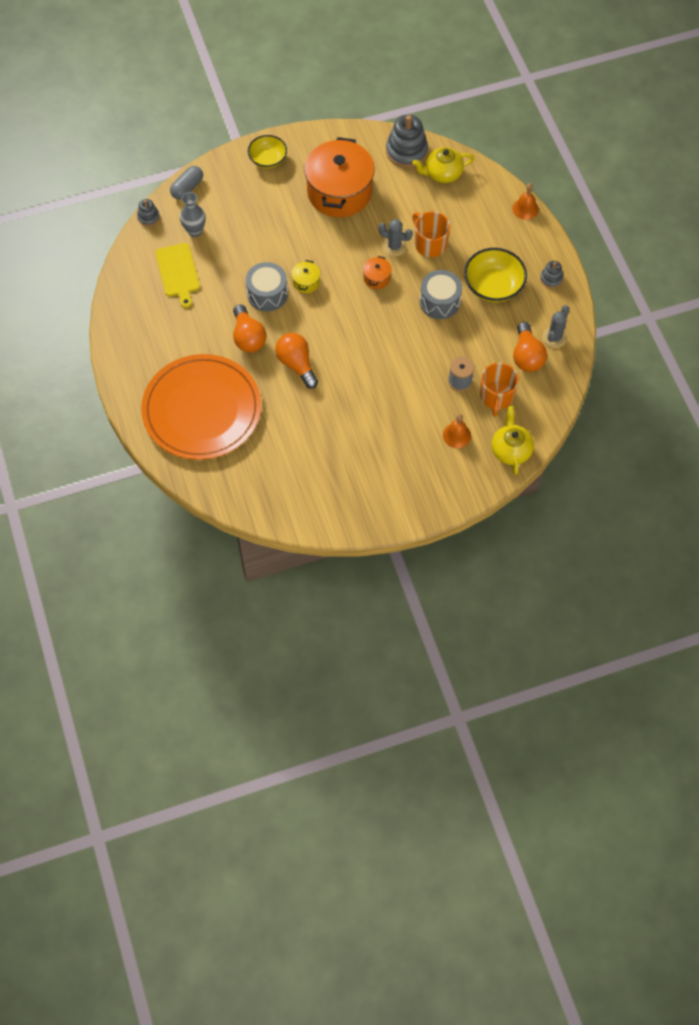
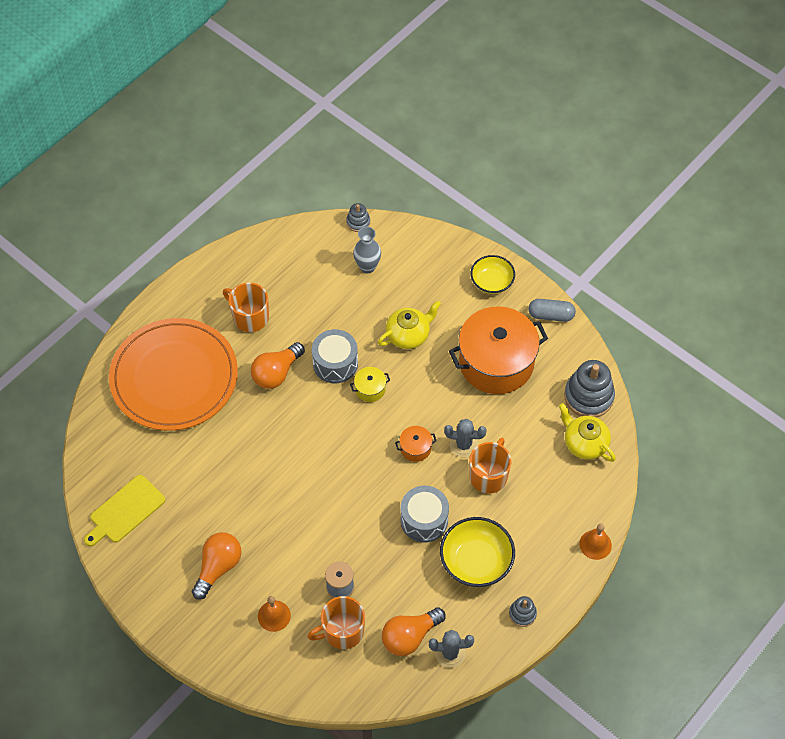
camera: 60 degrees right, 5 degrees down
yellow cutting board [155,243,200,308] -> yellow cutting board moved to [84,475,165,546]
grey capsule [170,166,203,200] -> grey capsule moved to [528,299,576,322]
orange light bulb [275,333,318,389] -> orange light bulb moved to [192,532,242,600]
grey cactus [378,219,413,257] -> grey cactus turned 75 degrees counterclockwise [444,419,487,457]
yellow teapot [492,405,534,475] -> yellow teapot moved to [378,301,441,349]
none -> orange mug [223,283,269,332]

